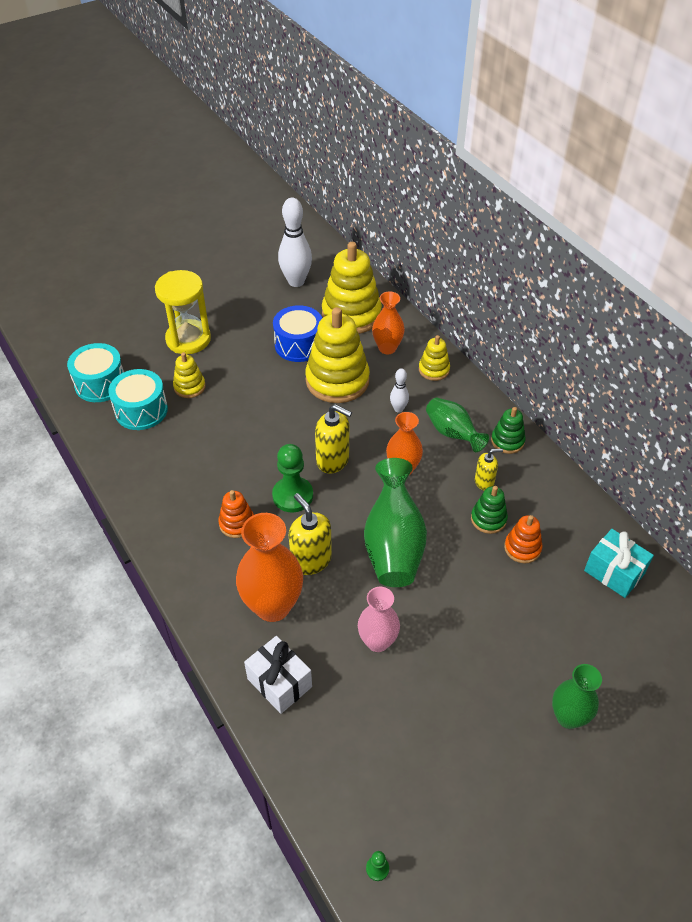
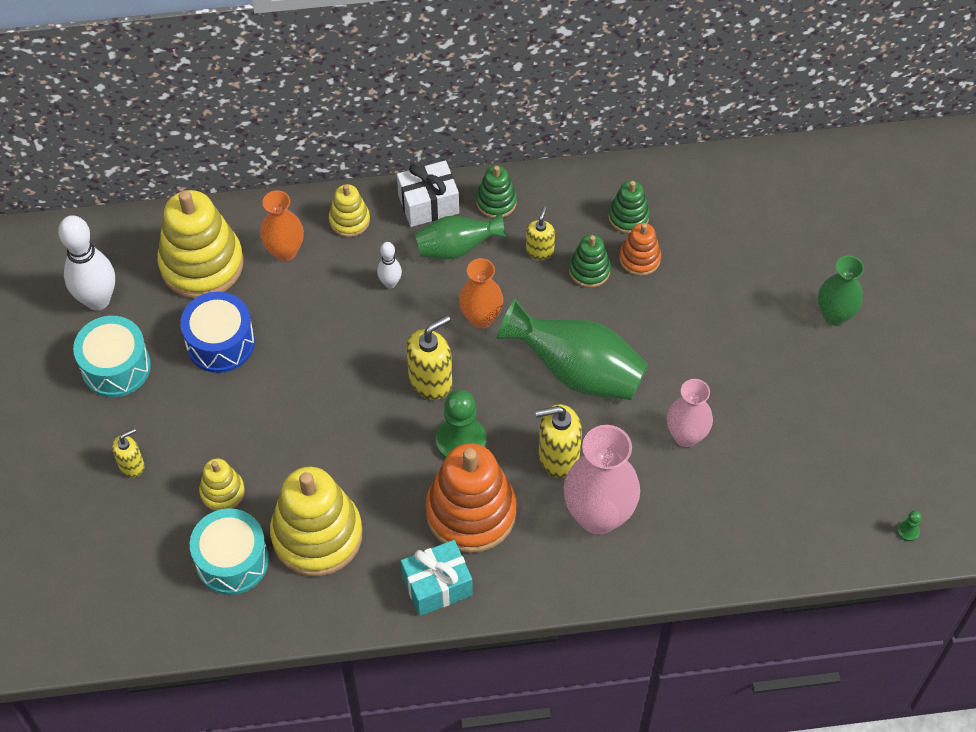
camera: 65 degrees left, 10 degrees up
turquoise drum [67,343,124,402] -> turquoise drum moved to [73,316,151,397]
yellow hourglass [155,270,211,355] -> yellow soap dispenser [112,428,144,477]
orange stacking toy [218,490,254,538] -> orange stacking toy [425,443,516,553], size x2.02
orange vase [236,513,303,622] -> pink vase [564,425,640,535]
white gift [244,636,312,714] -> white gift moved to [397,160,459,227]
yellow stacking toy [305,307,370,403] -> yellow stacking toy moved to [270,467,363,576]
turquoise gift [584,529,654,598] -> turquoise gift moved to [401,540,473,616]
none -> green stacking toy [608,181,650,234]

